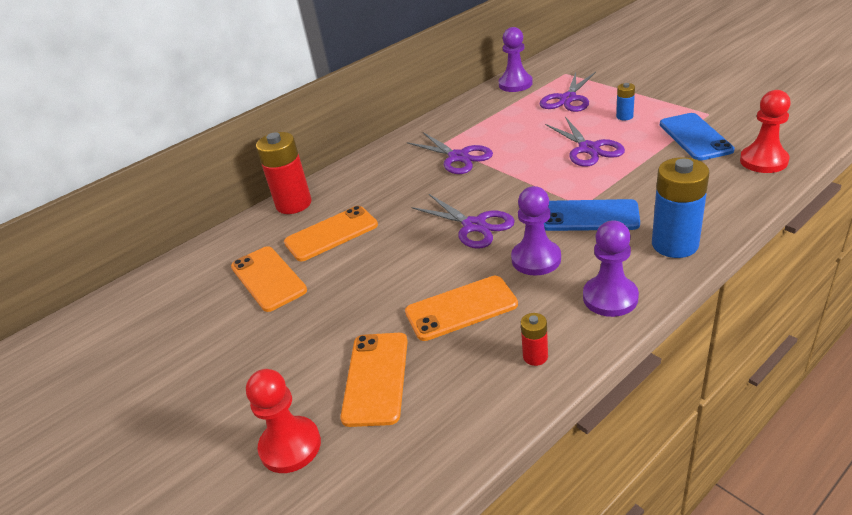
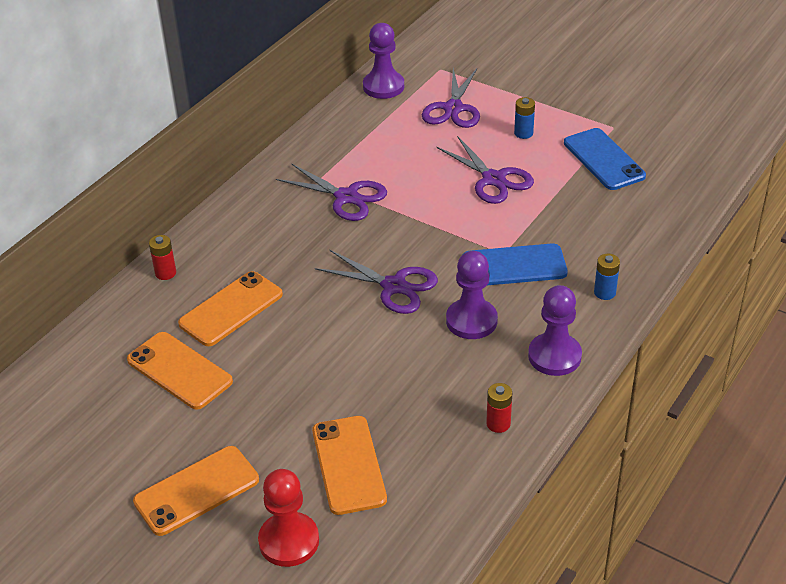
camera: 20 degrees left, 5 degrees up
red battery [256,132,312,214] -> red battery [149,235,176,280], size x0.48
orange phone [405,276,518,341] -> orange phone moved to [133,446,259,536]
blue battery [652,157,709,258] -> blue battery [594,254,620,300], size x0.48
red pawn [740,90,791,173] -> none

